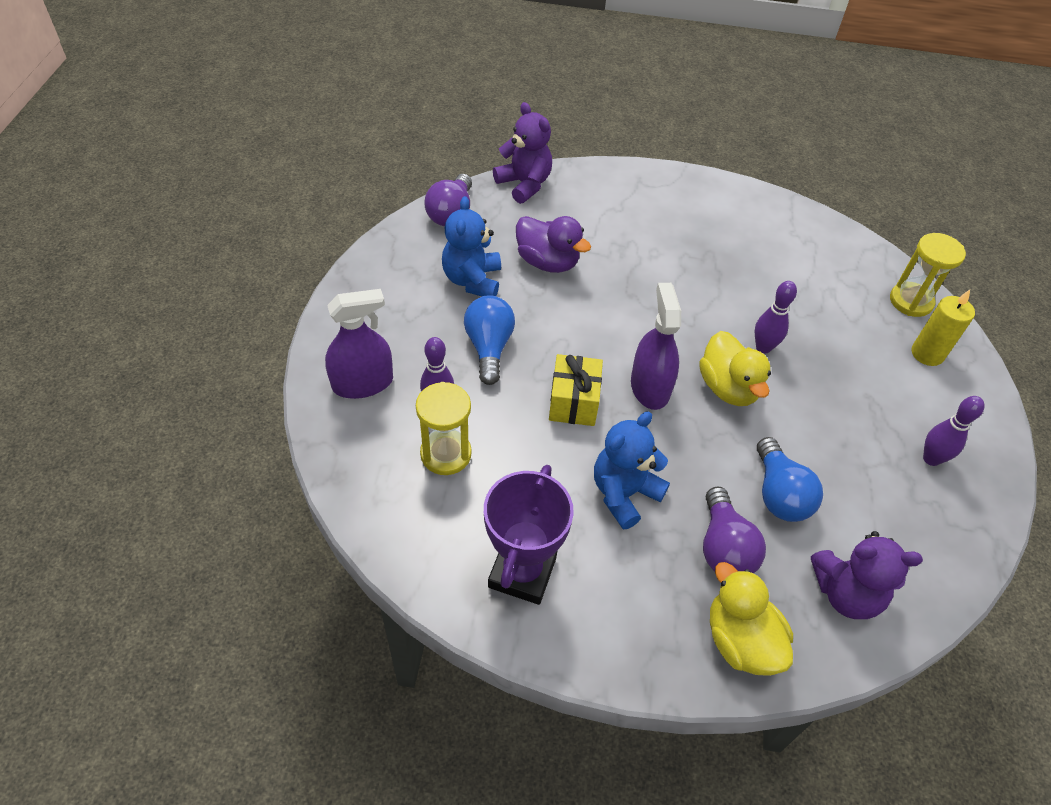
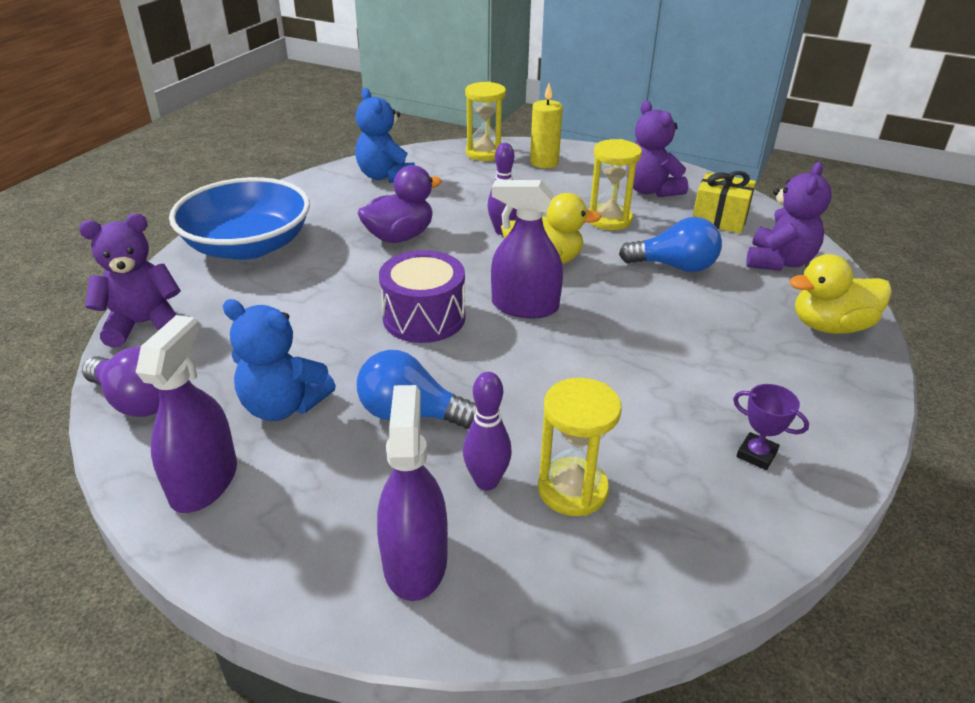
camera: 70 degrees left, 15 degrees down
purple trophy [484,465,574,605] -> purple trophy [733,384,809,470], size x0.48
purple duck [516,216,591,273] -> purple duck moved to [358,165,442,243]
yellow gift [549,354,603,426] -> yellow gift moved to [693,171,756,234]
blue teddy bear [594,411,670,529] -> blue teddy bear moved to [355,88,415,183]
purple light bulb [703,487,766,573] -> none
purple bowling pin [923,396,985,466] -> purple teddy bear [627,101,688,197]
none -> purple spray bottle [136,315,237,513]
none -> blue bowl [169,177,310,260]
none -> purple drum [379,250,465,343]
none -> yellow hourglass [589,139,642,230]

